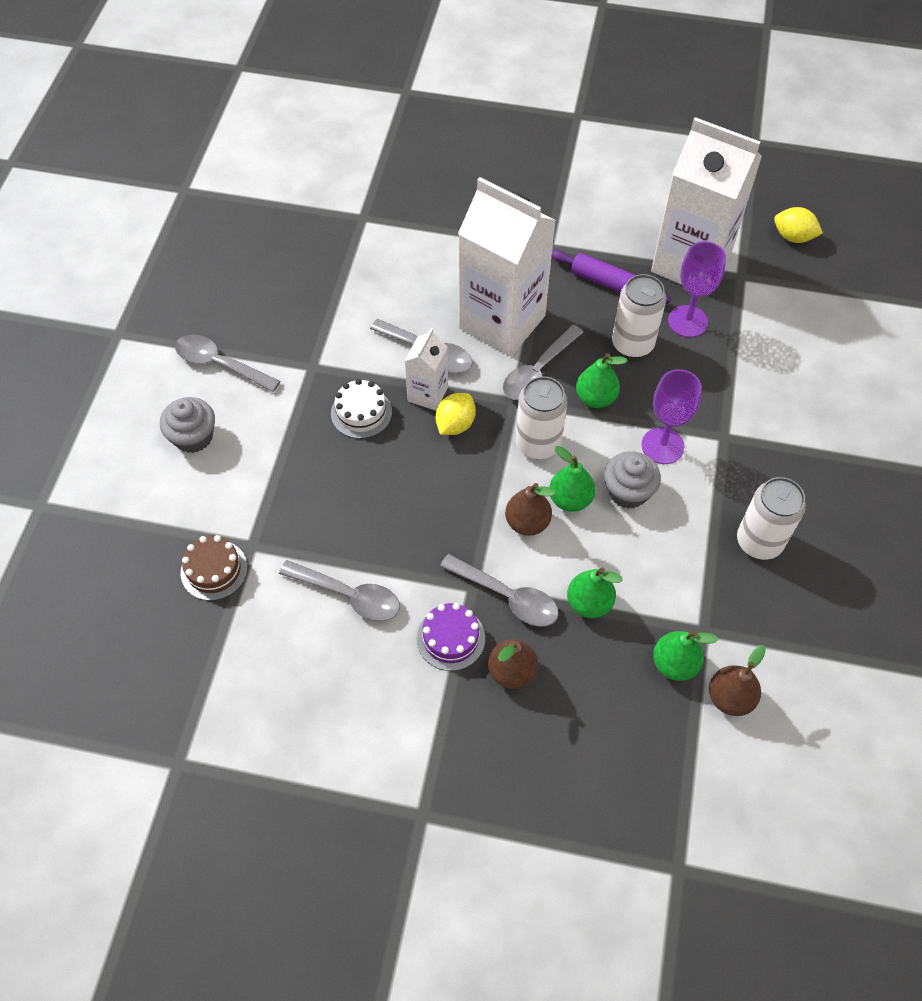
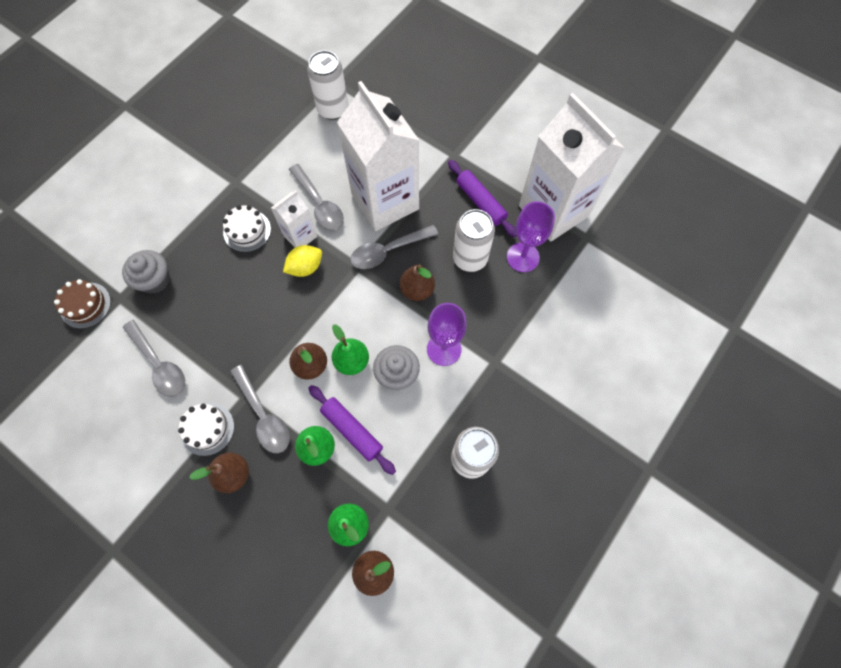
camera: 25 degrees right, 10 degrees up
grey cupcake [160,397,215,453] -> grey cupcake moved to [122,250,170,294]
grey spoon [175,334,280,392] -> none
purple cake [417,603,485,671] -> white cake [178,403,234,456]
white can [516,376,567,459] -> white can moved to [307,50,349,120]
green pear [576,353,627,408] -> brown pear [400,264,435,301]
yellow lemon [774,207,823,243] -> none
none -> purple rolling pin [308,385,396,475]

